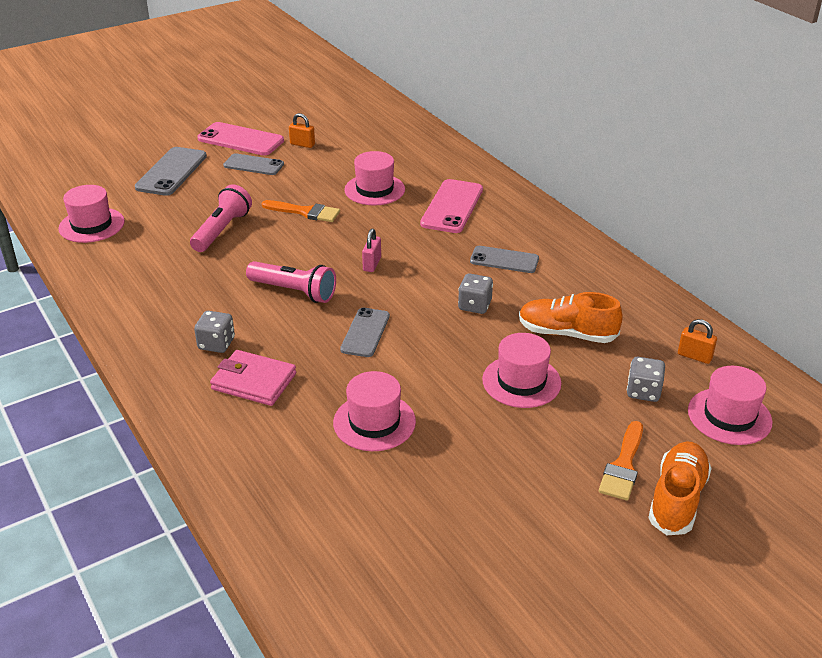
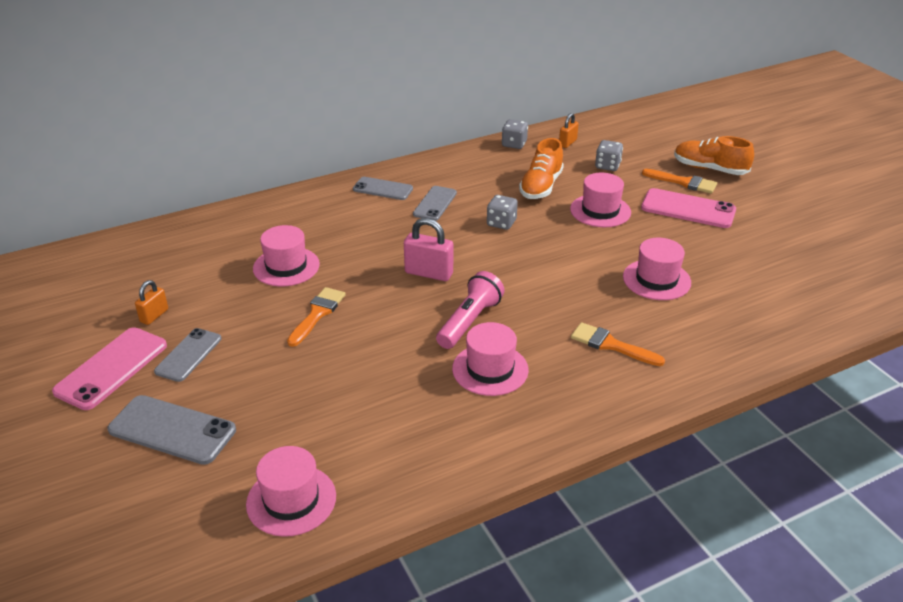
camera: 85 degrees left, 0 degrees up
pink flashlight [190,184,252,252] -> none
grey dice [194,311,235,353] -> grey dice moved to [502,119,528,149]
pink wallet [210,350,296,406] -> orange brush [571,322,665,366]
grey phone [340,307,390,357] -> grey phone moved to [353,177,413,200]
pink padlock [362,229,381,272] -> pink padlock [404,218,453,281], size x1.62
pink phone [420,179,483,233] -> pink phone moved to [641,188,736,228]
pink hat [688,366,772,445] -> pink hat moved to [452,322,529,396]

